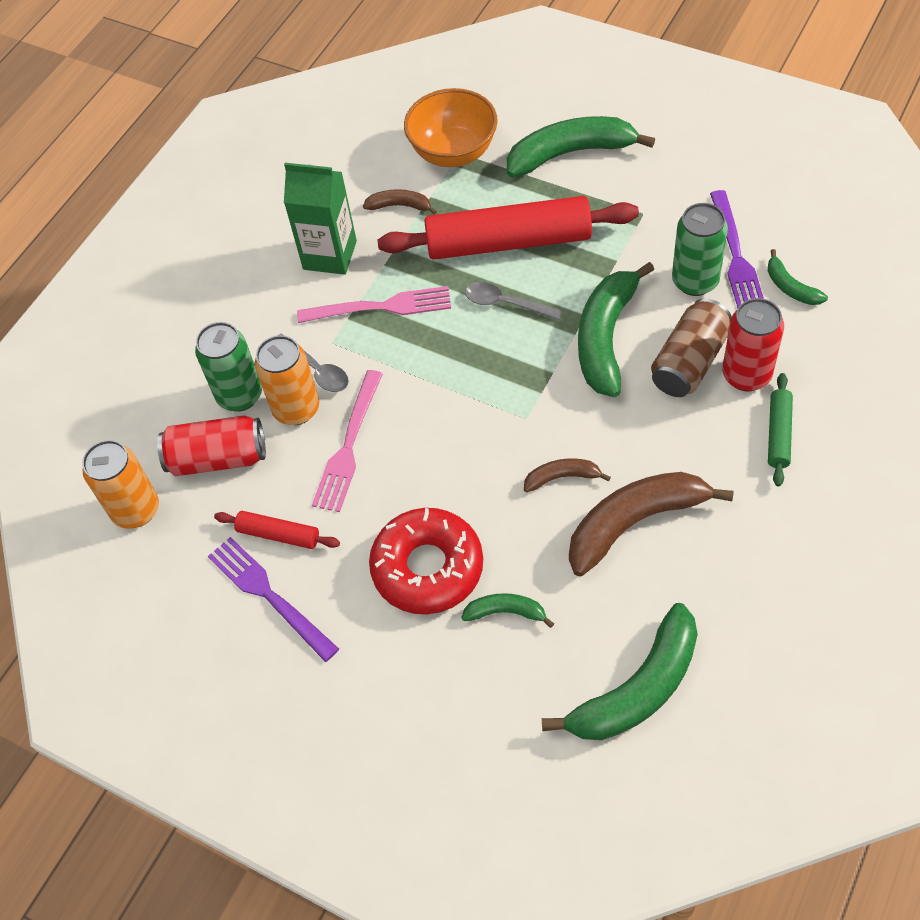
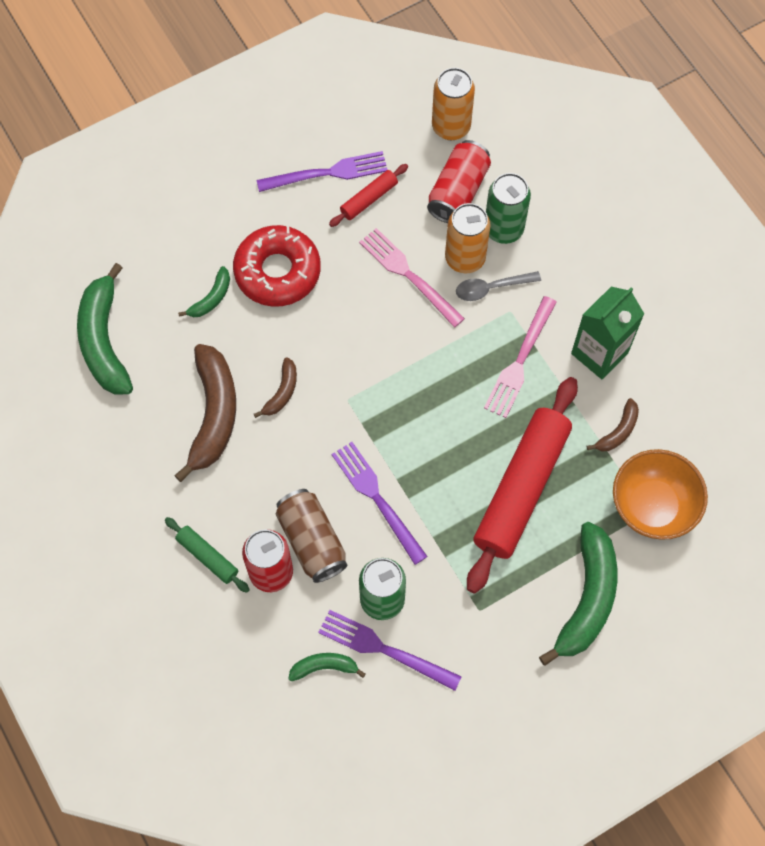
camera: 115 degrees right, 10 degrees up
grey spoon [465,282,563,320] -> none
green banana [578,262,654,397] -> purple fork [332,442,428,565]

